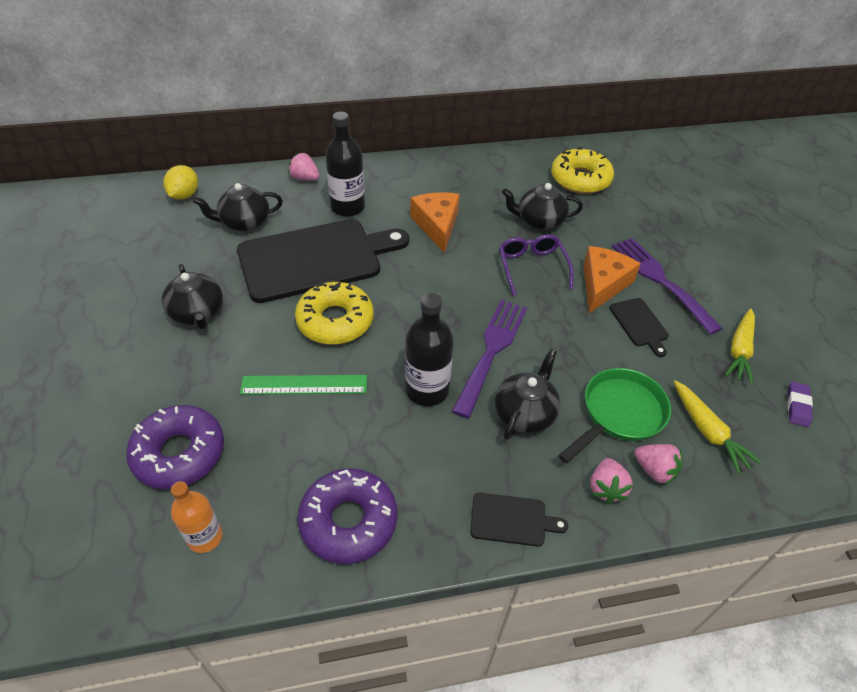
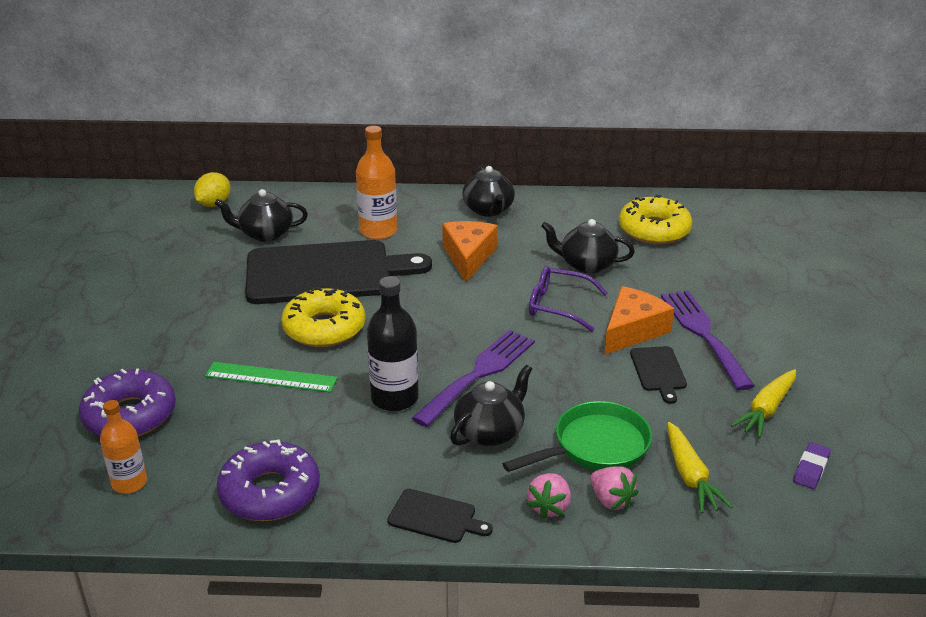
camera: 15 degrees right, 15 degrees down
black teapot [162,264,223,329] -> black teapot moved to [462,166,515,217]
pink strawberry [288,152,319,181] -> none
black bottle [325,112,365,217] -> orange bottle [356,126,397,239]
purple glasses [499,234,574,296] -> purple glasses turned 75 degrees counterclockwise [529,266,608,332]

